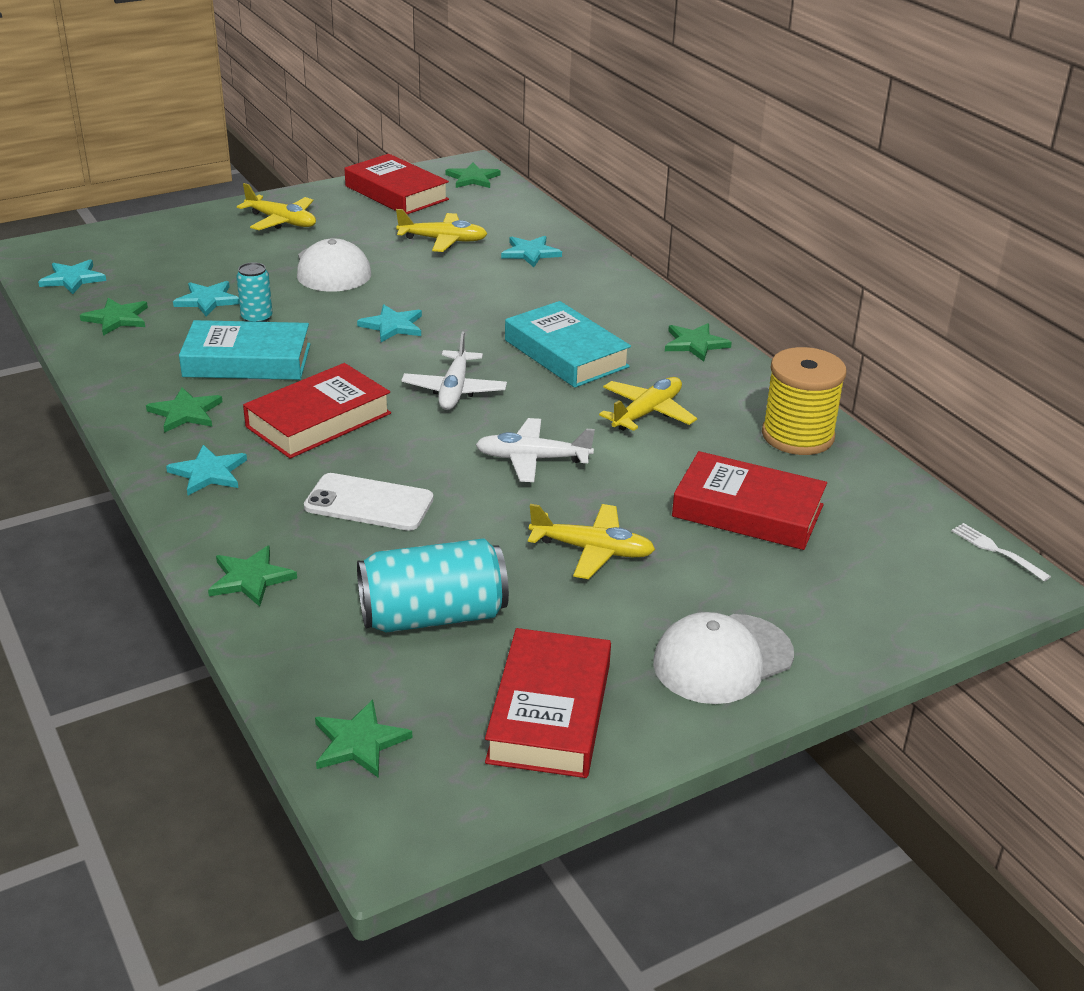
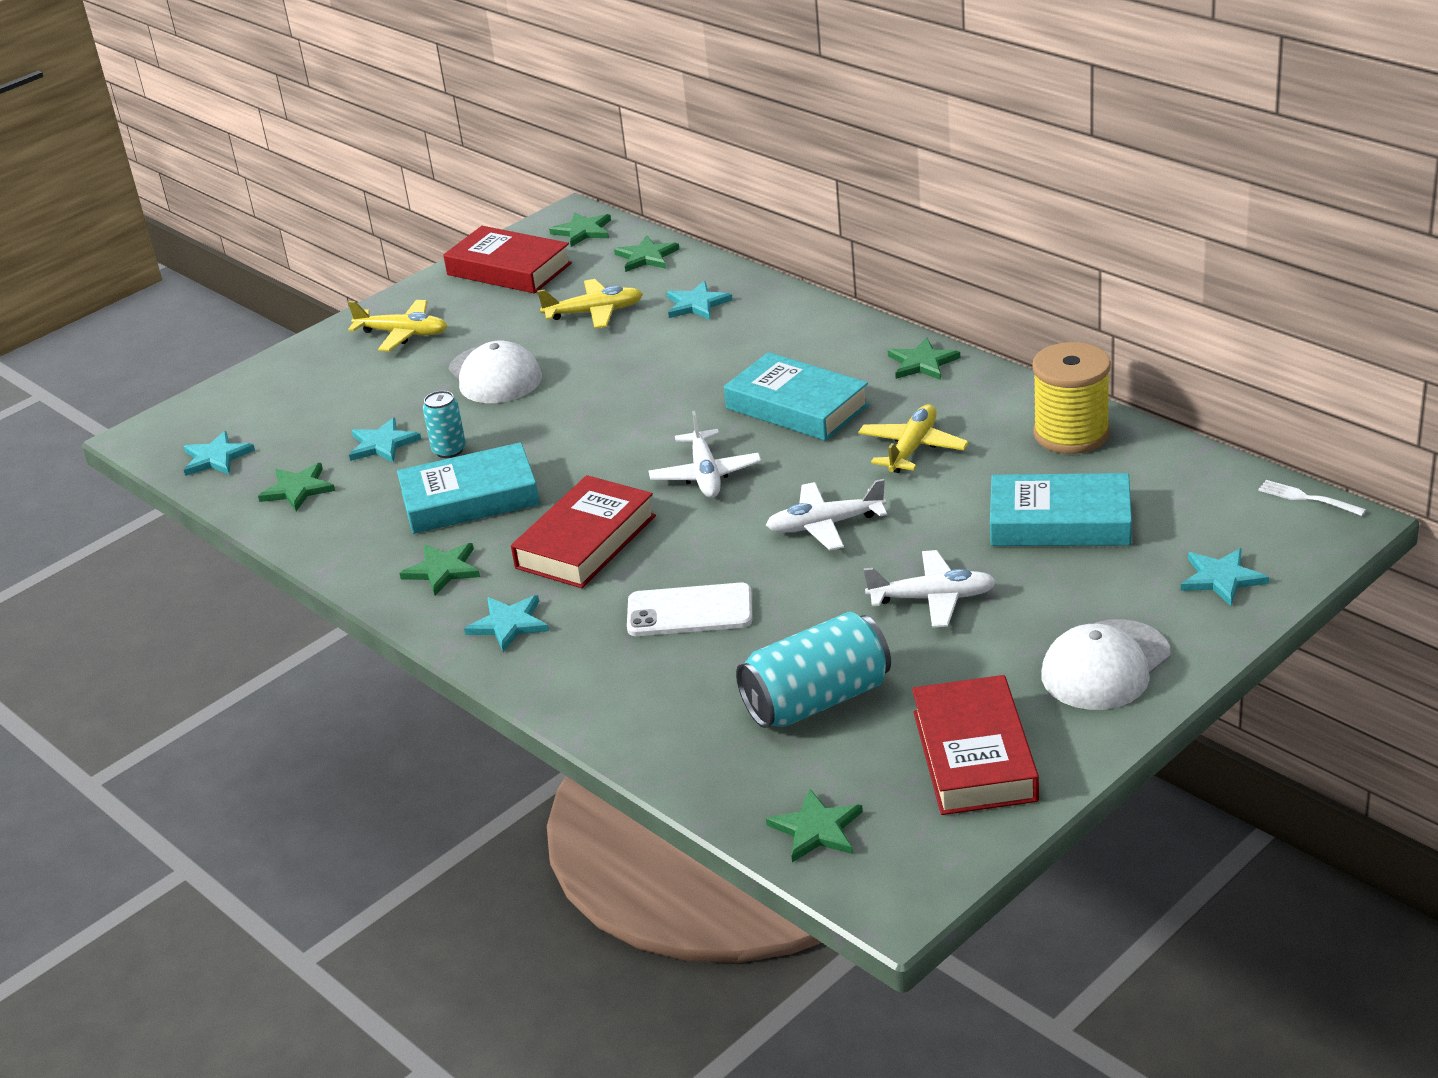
camera: 10 degrees left, 0 degrees up
green star [208,545,297,607] -> green star moved to [614,235,679,272]
turquoise star [357,304,422,342] -> turquoise star moved to [1181,548,1269,606]
yellow plane [528,504,655,579] -> white plane [864,550,996,628]
red book [672,451,827,550] -> turquoise book [990,473,1132,546]

